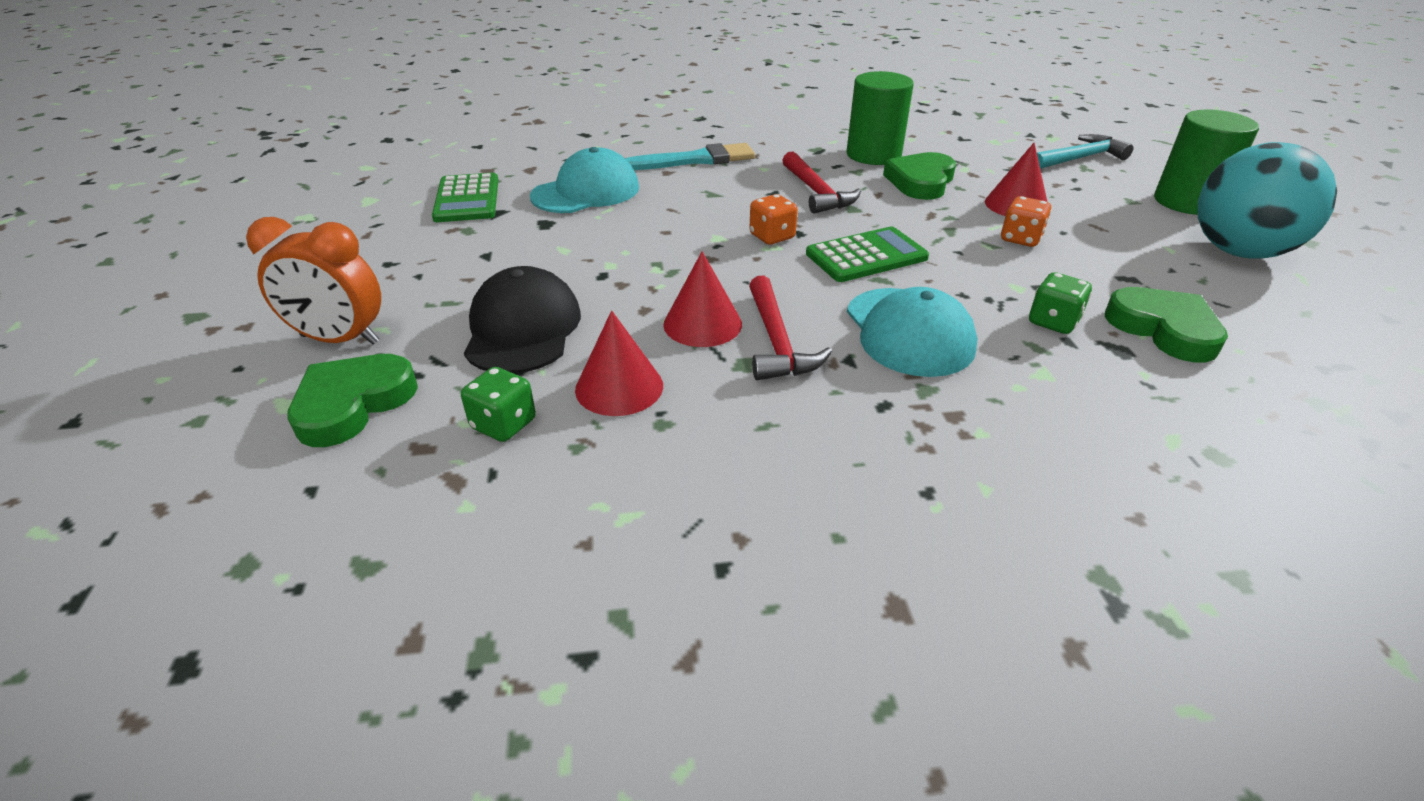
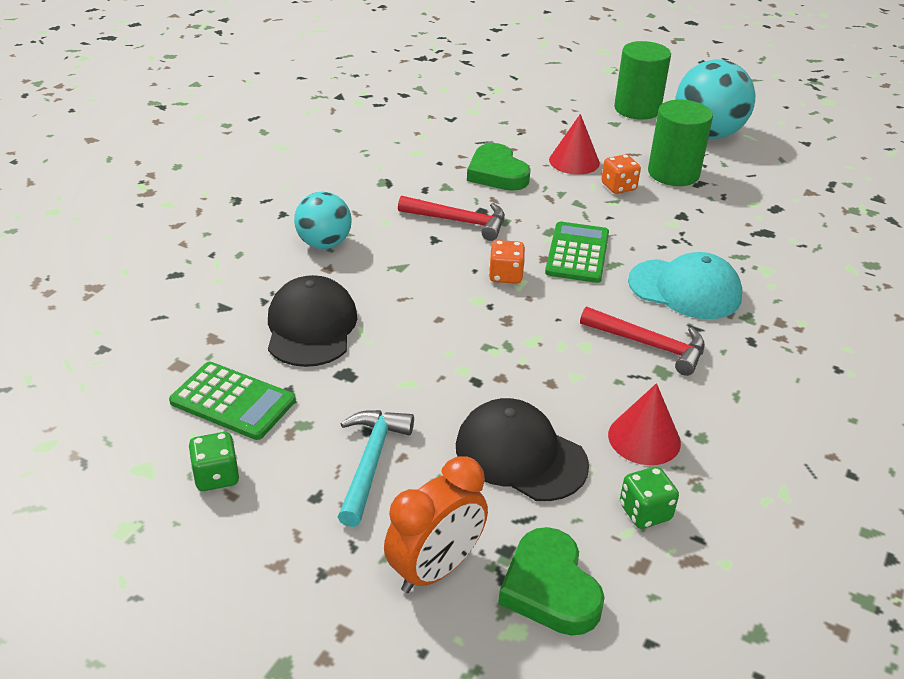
camera: 55 degrees left, 0 degrees up
turquoise cap [530,147,639,213] -> black cap [268,275,357,367]
turquoise brush [625,143,755,170] -> turquoise ball [294,192,352,249]
red cone [663,251,742,347] -> none
green cylinder [847,71,914,165] -> green cylinder moved to [648,100,713,186]
green dice [1029,272,1092,334] -> green dice moved to [189,432,240,491]
turquoise hammer [1037,134,1134,169] -> turquoise hammer moved to [338,410,414,527]
green heart [1105,287,1228,363] -> none

